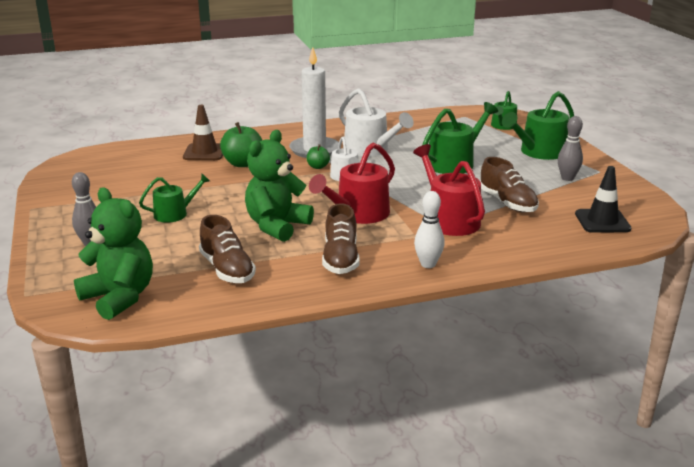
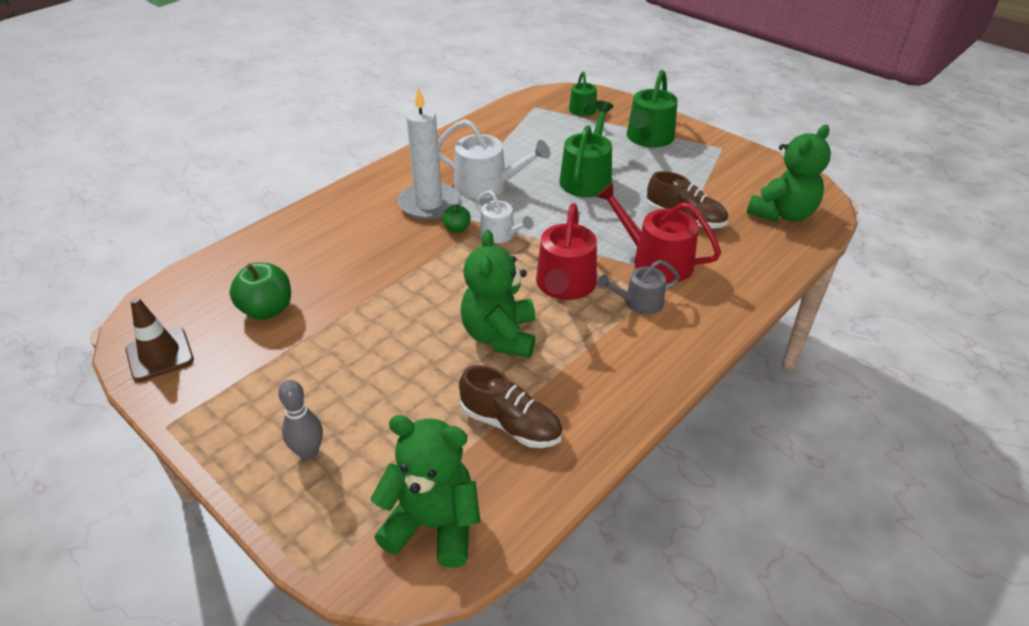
camera: 30 degrees left, 15 degrees up
green watering can [139,174,210,223] -> none
brown traffic cone [183,105,223,160] -> brown traffic cone moved to [125,297,194,382]
green apple [220,122,262,167] -> green apple moved to [229,263,291,320]
brown shoe [322,203,360,274] -> none
white bowling pin [414,191,445,268] -> none
grey bowling pin [558,116,583,181] -> none
black traffic cone [575,166,631,233] -> green teddy bear [747,125,831,222]
none -> grey watering can [598,260,680,315]

